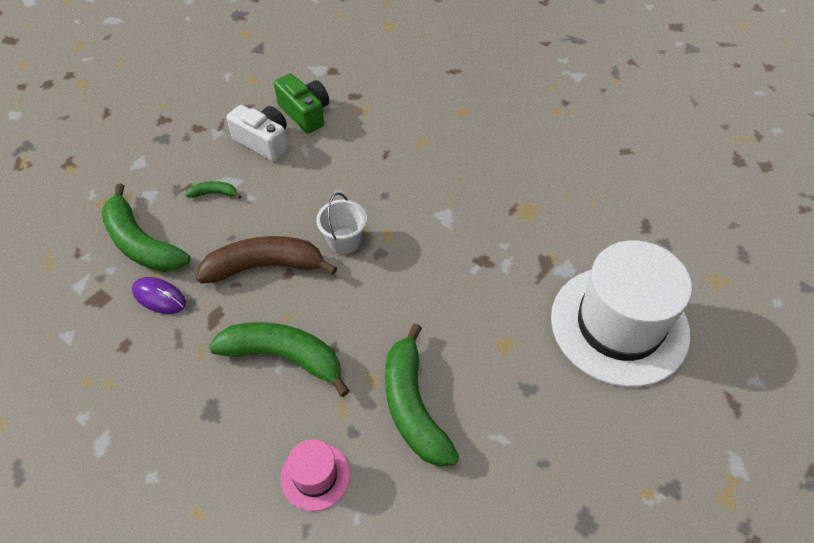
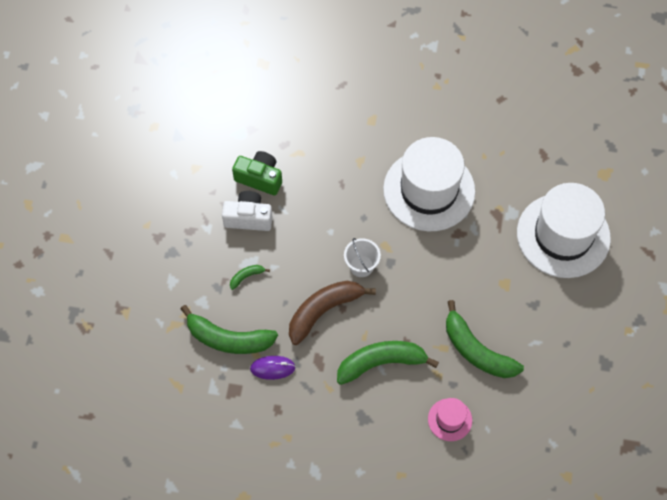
camera: 30 degrees left, 10 degrees up
none -> white hat [383,137,475,231]

